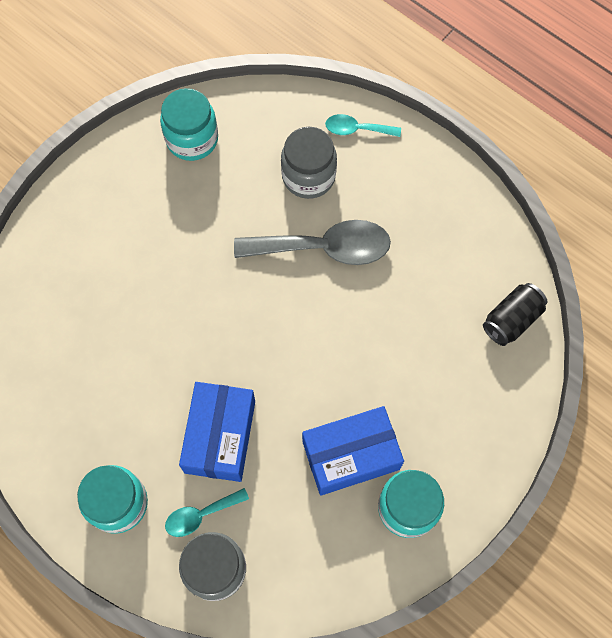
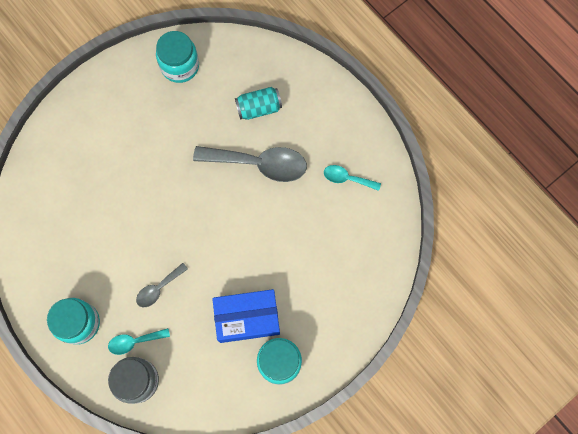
camera: 10 degrees right, 5 degrees up
blue box [179,382,255,482] -> grey spoon [136,263,188,307]
grey jar [281,127,337,199] -> turquoise can [235,87,282,120]
turquoise spoon [325,114,401,137] -> turquoise spoon moved to [324,165,381,191]
black can [483,283,547,346] -> none

